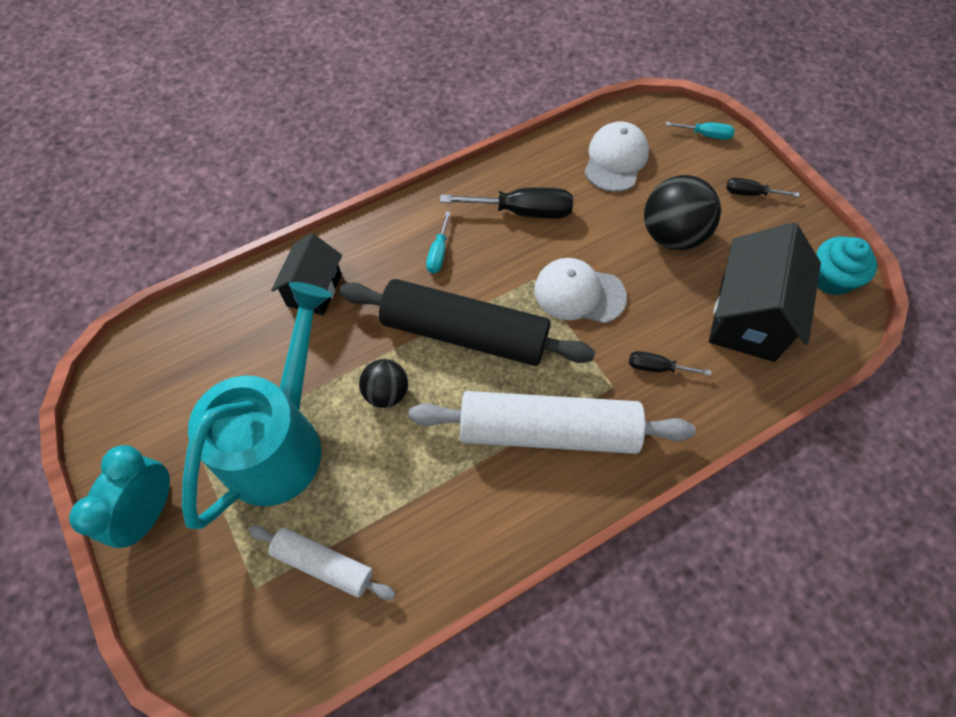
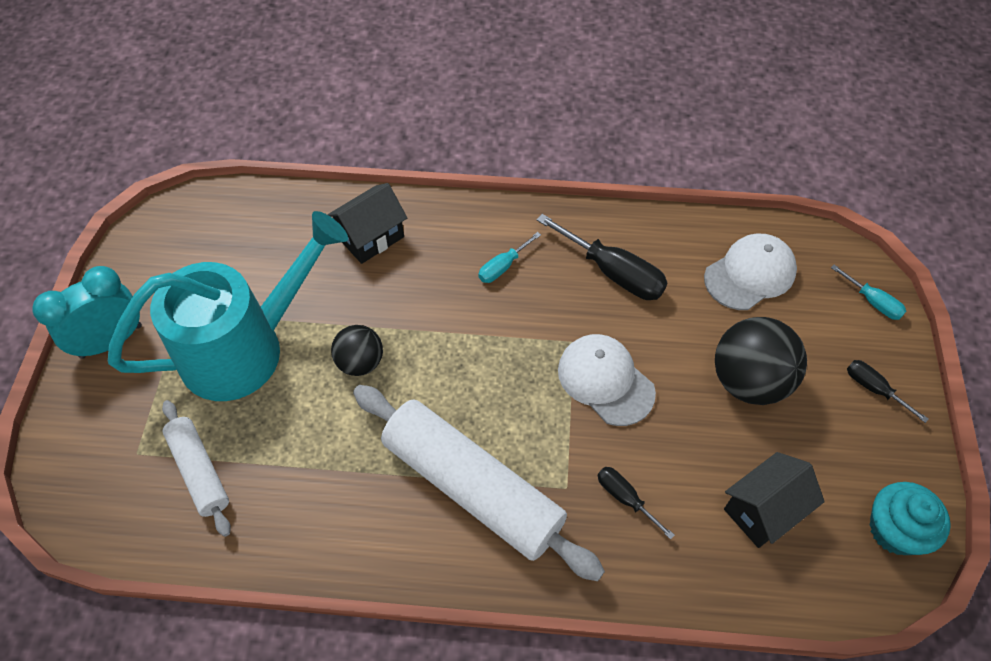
camera: 35 degrees right, 5 degrees down
black rolling pin [339,279,595,366] -> none
black house [709,223,821,362] -> black house [724,452,825,548], size x0.62

